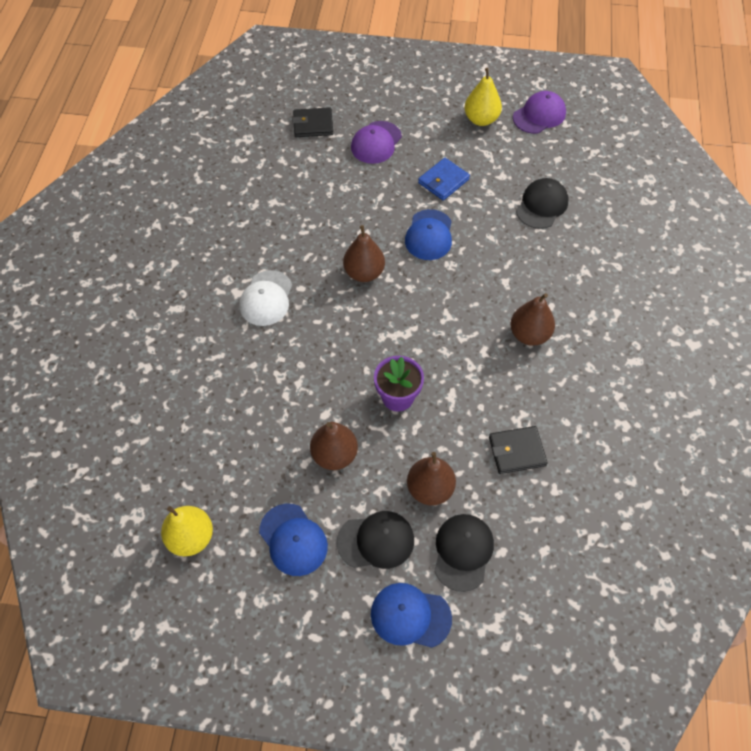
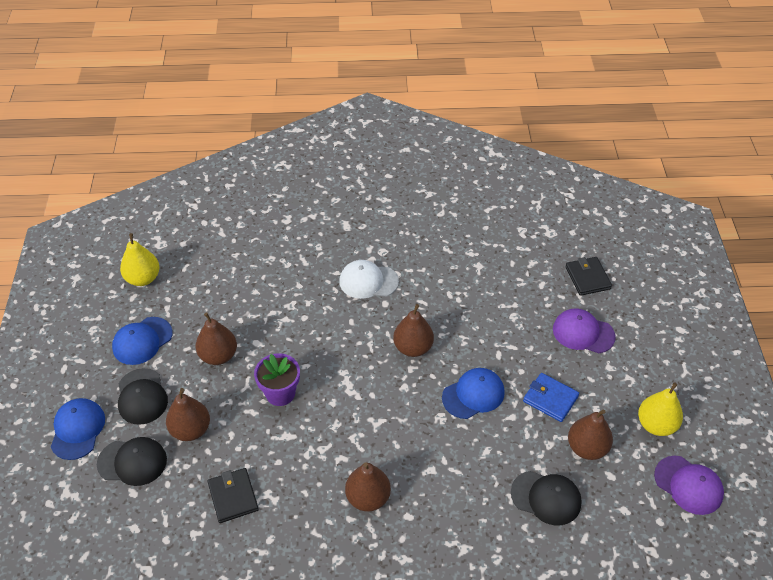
camera: 80 degrees right, 10 degrees down
blue cap [405,209,452,260] -> blue cap turned 150 degrees clockwise [442,368,505,419]
none -> brown pear [568,409,613,460]

